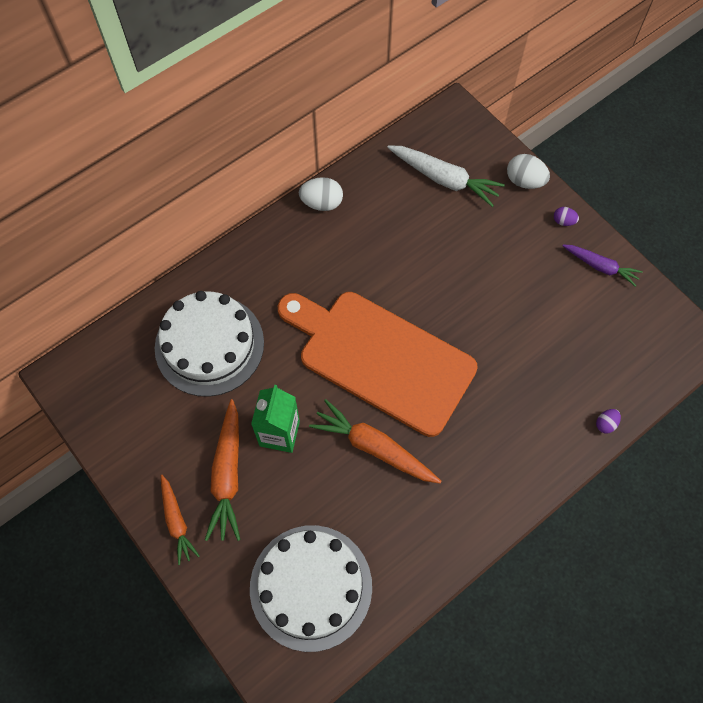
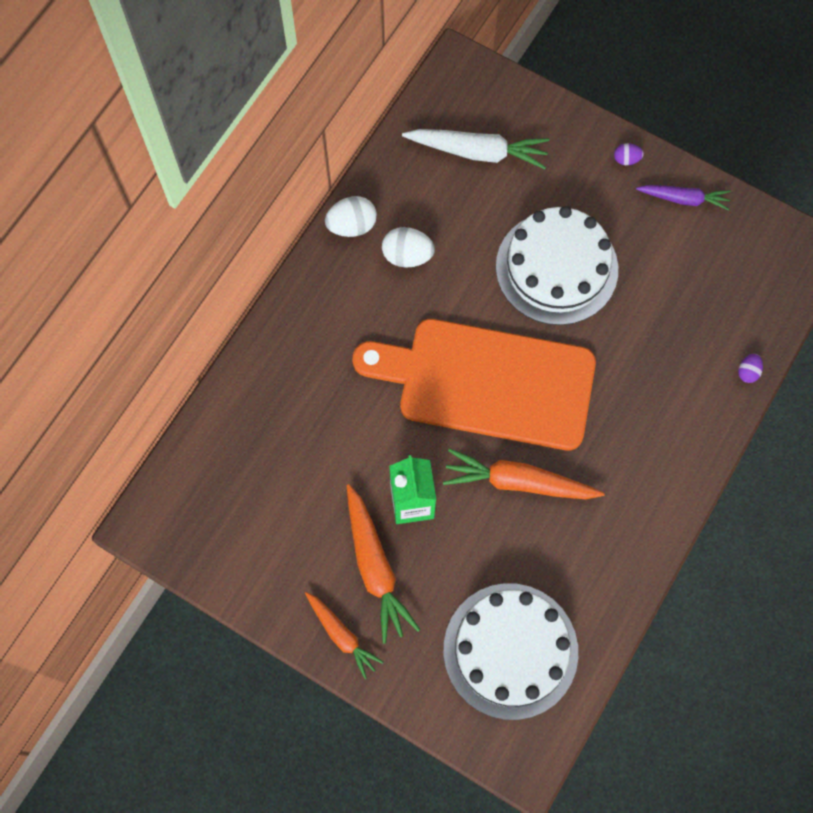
camera: 20 degrees left, 5 degrees up
white cake [155,291,264,397] -> white cake moved to [496,206,618,325]
white egg [507,154,550,189] -> white egg moved to [382,227,435,268]

